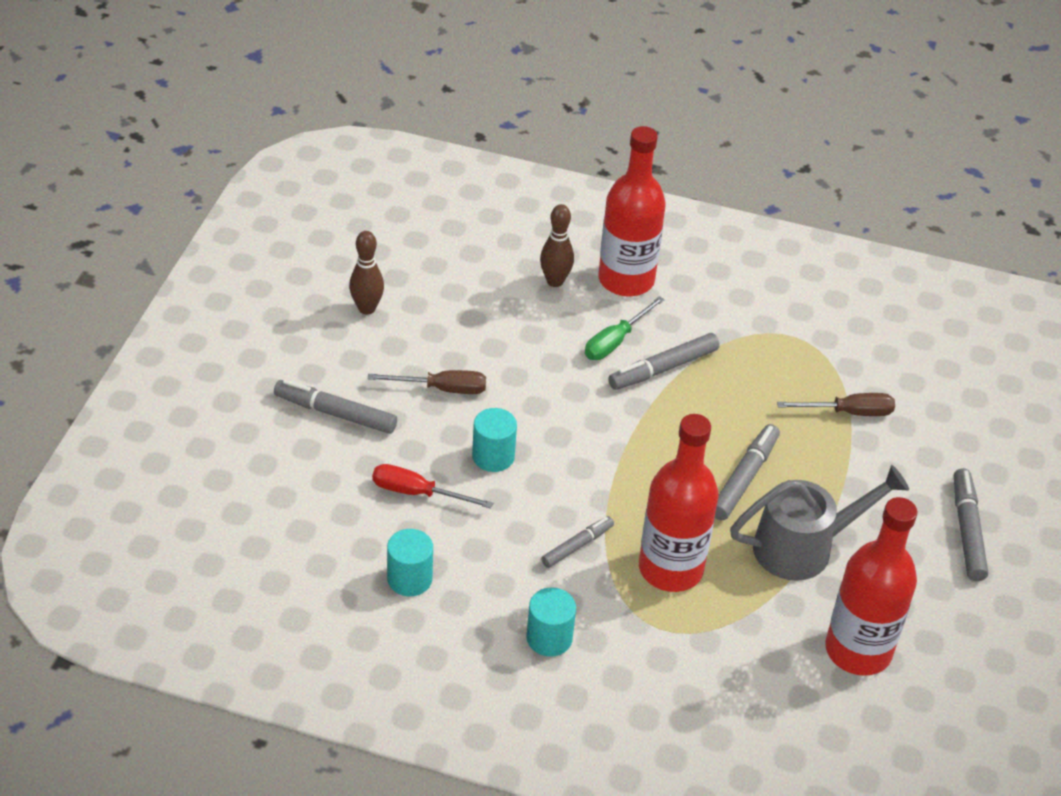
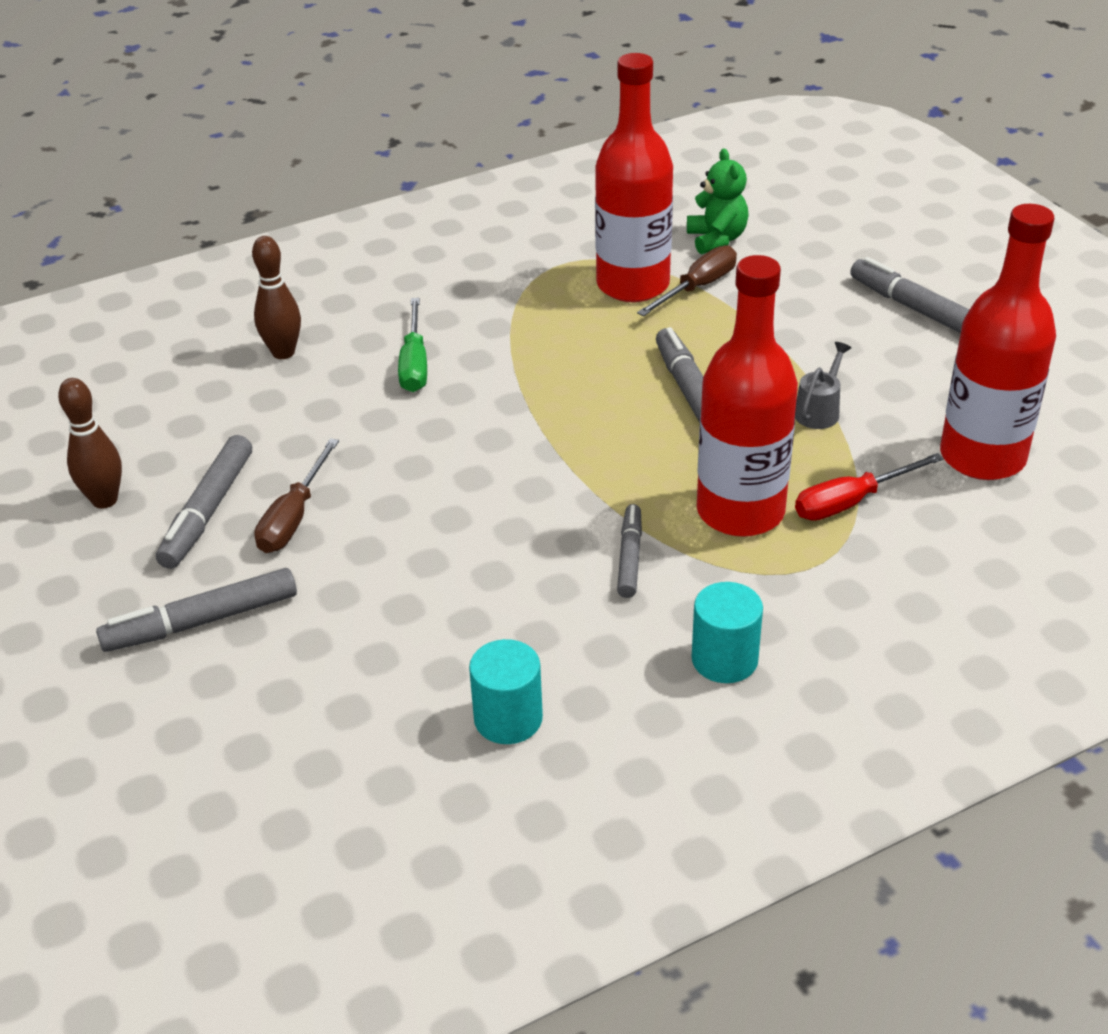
camera: 40 degrees left, 5 degrees down
brown screwdriver [368,370,486,394] -> brown screwdriver turned 150 degrees clockwise [254,438,339,553]
red screwdriver [372,464,493,509] -> red screwdriver moved to [795,453,944,521]
turquoise cylinder [472,408,517,472] -> none
red bottle [598,126,666,297] -> red bottle moved to [595,53,673,302]
grey marker [608,333,720,390] -> grey marker moved to [156,435,252,569]
grey watering can [730,465,909,581] -> grey watering can [795,342,851,429], size x0.46
none -> green teddy bear [687,148,749,254]

